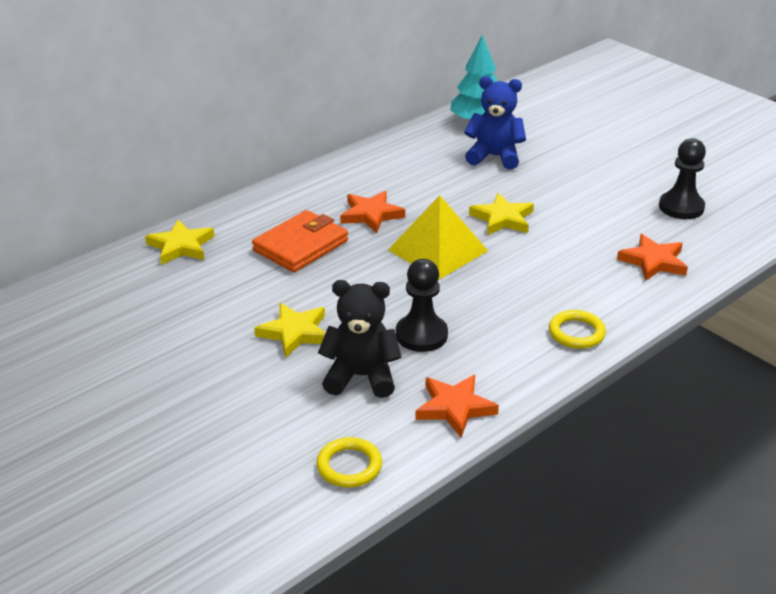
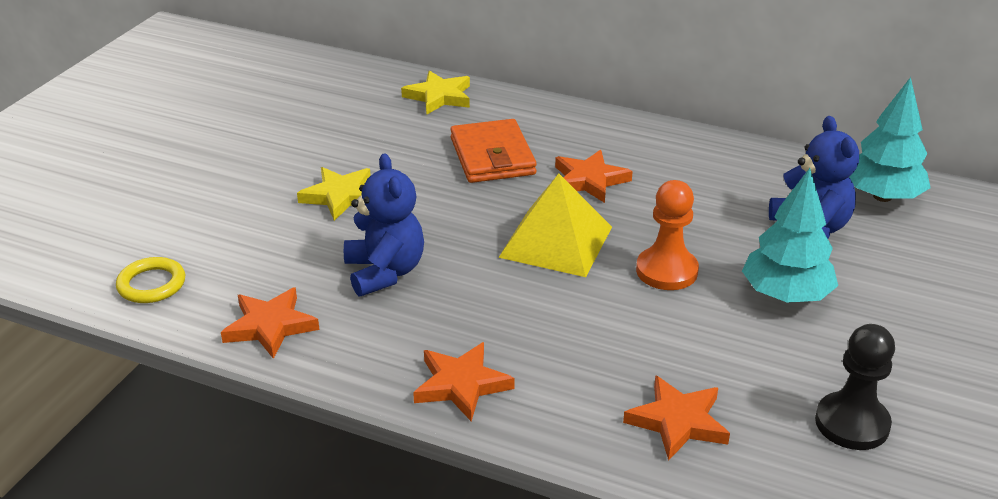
camera: 65 degrees right, 0 degrees up
orange wallet [252,210,348,272] -> orange wallet turned 60 degrees clockwise [450,119,537,183]
black teddy bear [318,280,402,398] -> none
black pawn [396,259,448,352] -> blue teddy bear [344,153,424,296]
yellow star [469,193,534,235] -> orange pawn [636,180,699,290]
yellow ring [549,310,606,349] -> orange star [413,342,514,421]
none -> turquoise tree [742,168,838,303]

